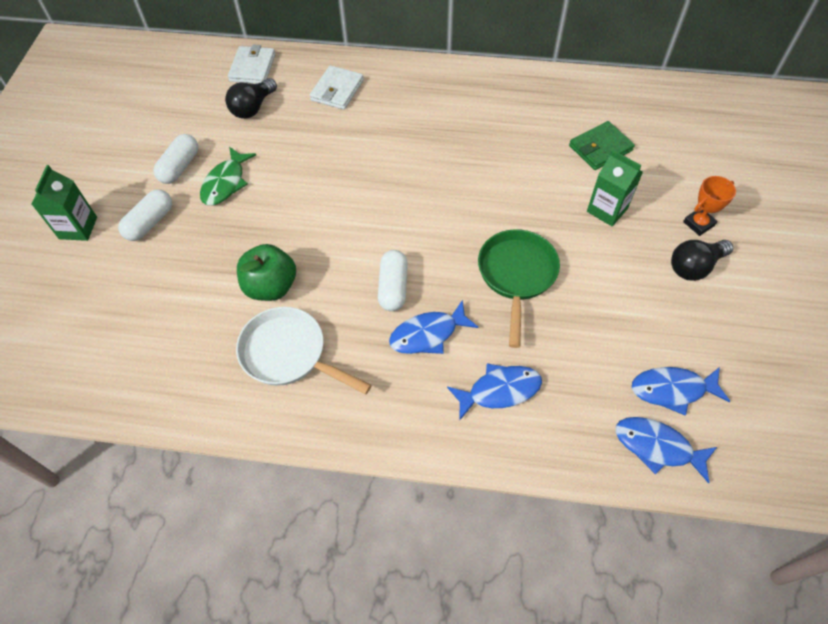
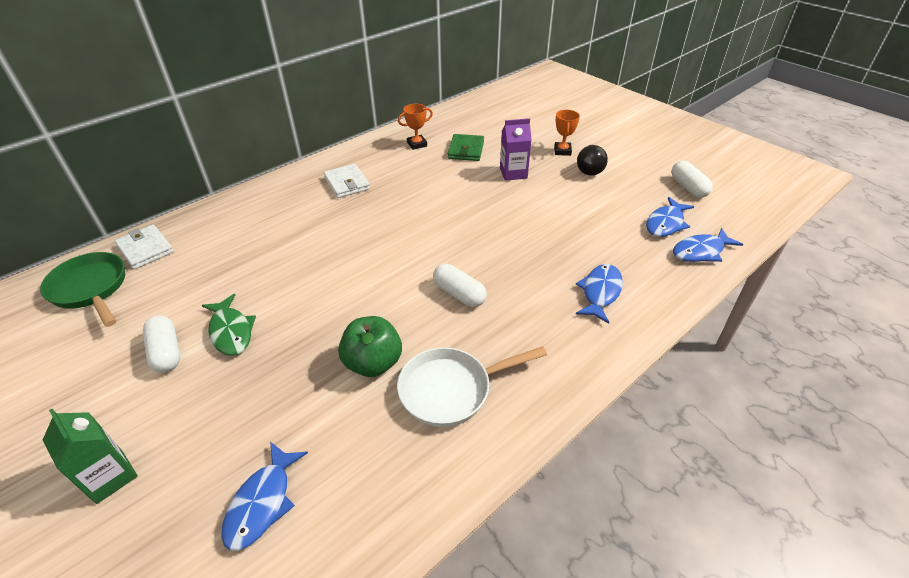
camera: 50 degrees left, 15 degrees down
white capsule [118,189,172,241] -> white capsule moved to [671,161,713,198]
black light bulb [225,78,277,119] -> none
white wallet [310,65,364,110] -> white wallet moved to [324,164,370,198]
blue fish [389,300,479,354] -> blue fish moved to [221,442,308,551]
green pan [478,229,560,348] -> green pan moved to [40,252,125,327]
green carton [587,150,643,226] -> purple carton [500,118,532,181]
none -> orange trophy [398,104,433,150]

